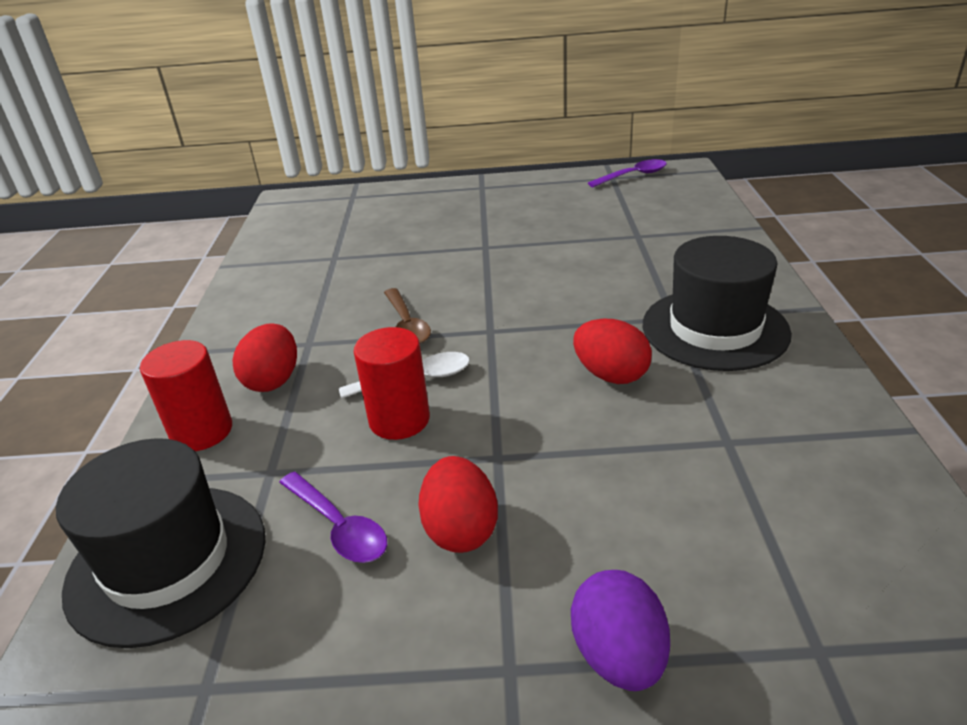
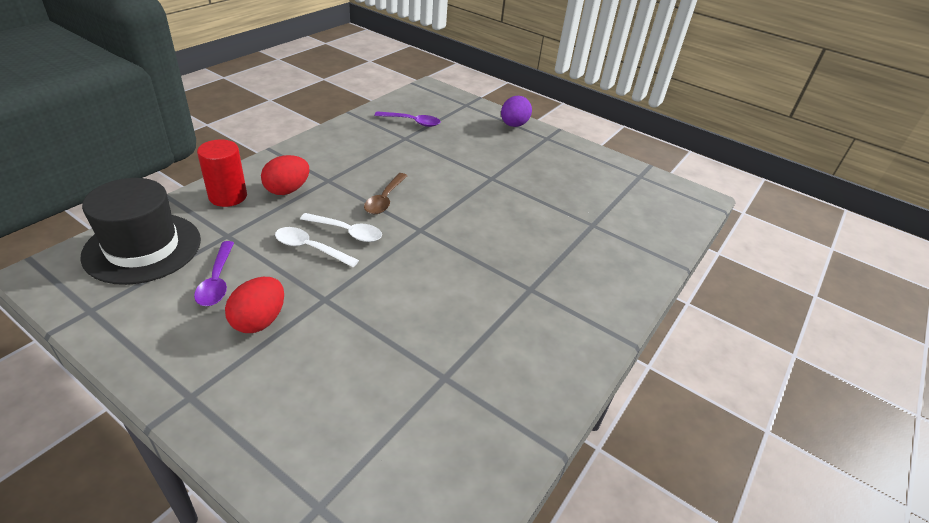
camera: 30 degrees right, 5 degrees up
red cylinder [354,327,430,440] -> white spoon [275,227,359,267]
purple egg [571,570,670,691] -> purple egg moved to [501,96,532,127]
red egg [573,319,652,384] -> none
purple spoon [588,159,667,187] -> purple spoon moved to [374,111,440,127]
black hat [643,236,792,371] -> none

